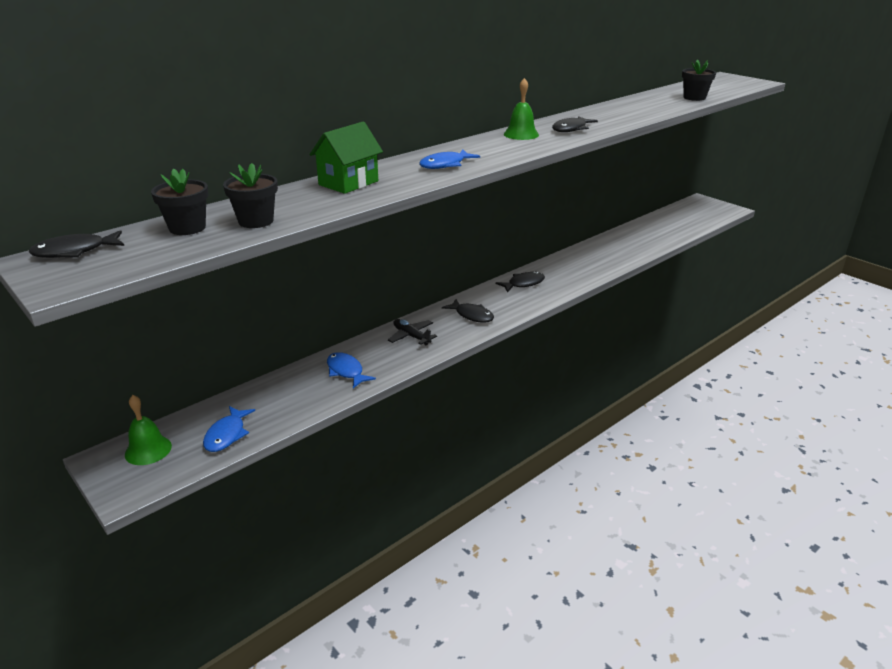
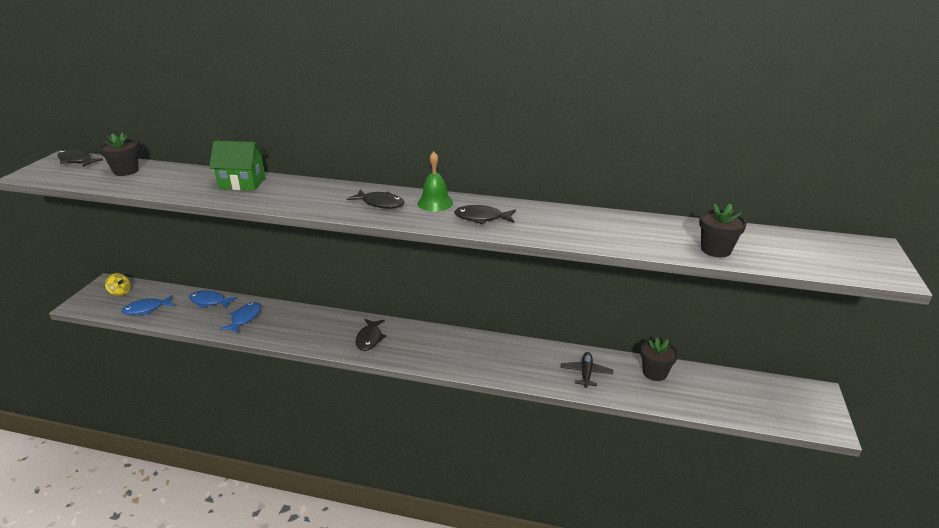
camera: 55 degrees right, 0 degrees up
green bell [125,395,172,465] -> yellow spinning top [105,273,131,296]
black flower pot [223,163,278,228] -> black flower pot moved to [640,337,678,381]
black plane [388,319,437,345] -> black plane moved to [561,352,613,388]
blue fish [419,150,480,169] -> blue fish moved to [189,290,237,308]
black fish [496,271,545,293] -> black fish moved to [347,190,405,209]

